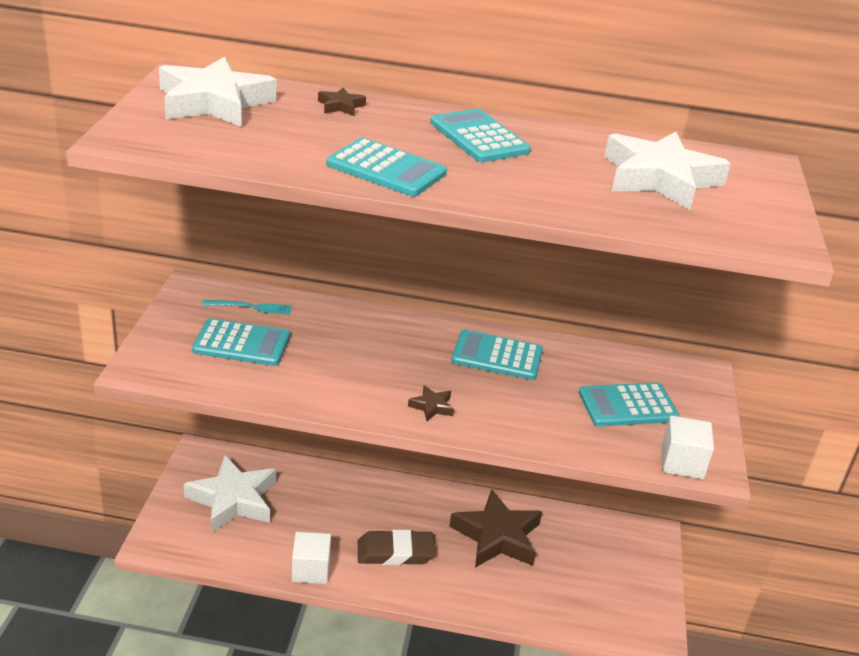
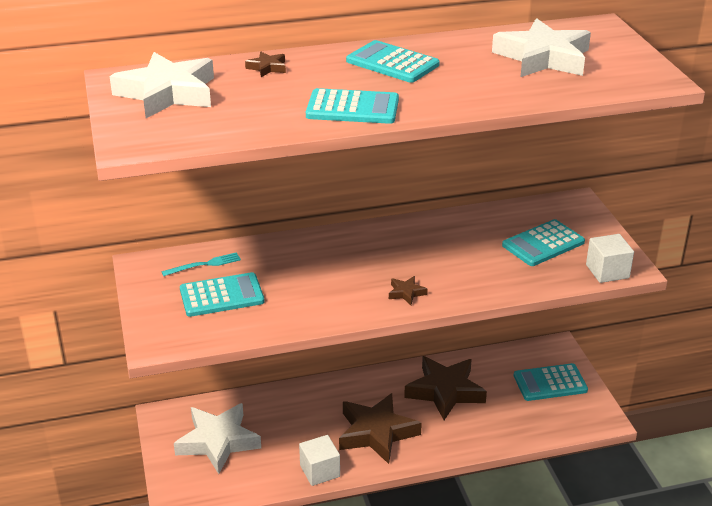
camera: 20 degrees left, 0 degrees up
brown eraser [358,529,435,565] -> brown star [339,393,422,464]
turquoise calculator [451,330,543,380] -> turquoise calculator moved to [514,363,588,401]

